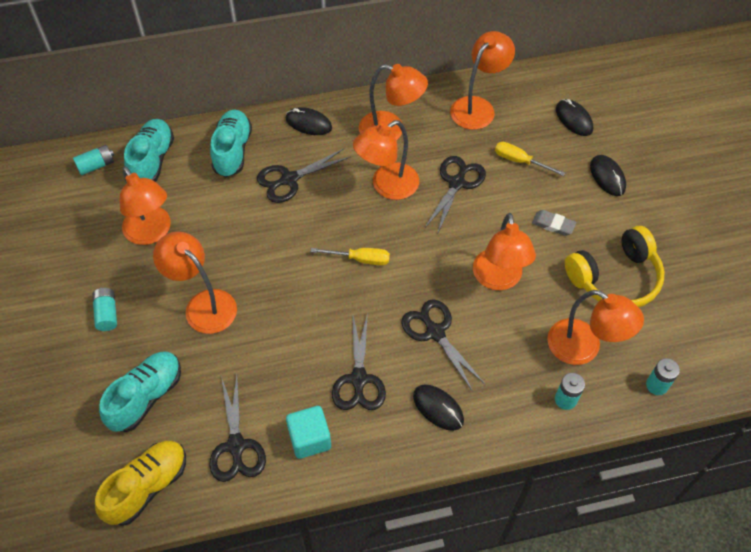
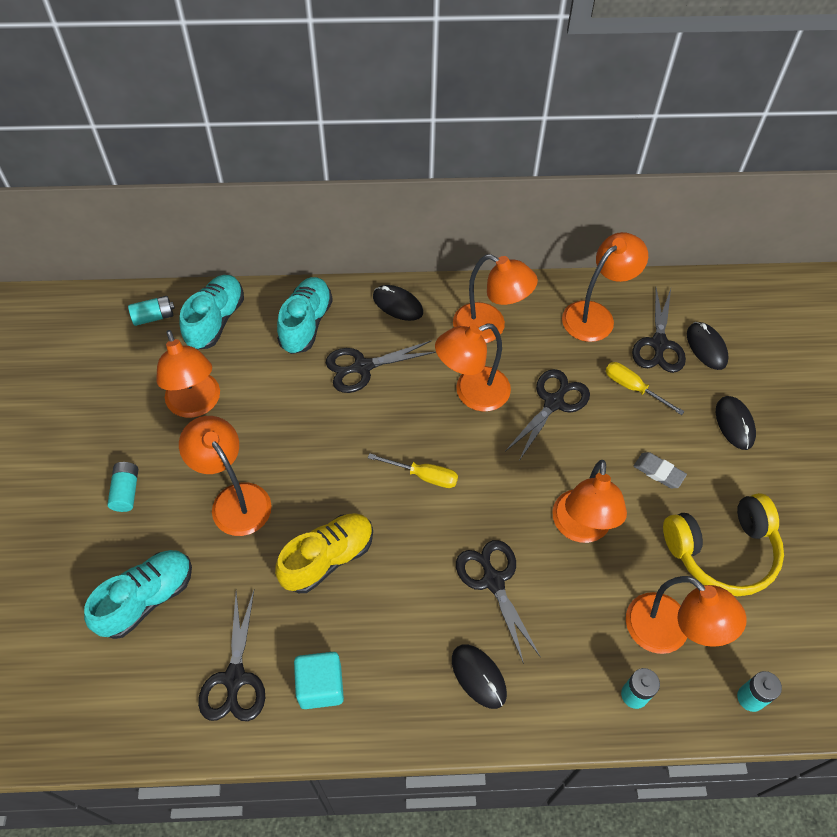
camera: 10 degrees right, 0 degrees up
yellow shoe [95,441,186,526] -> yellow shoe moved to [275,513,373,593]
black scissors [332,312,386,410] -> black scissors moved to [632,288,686,373]

